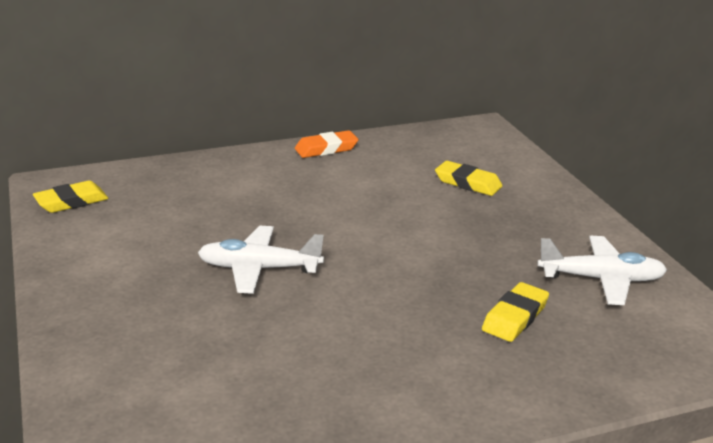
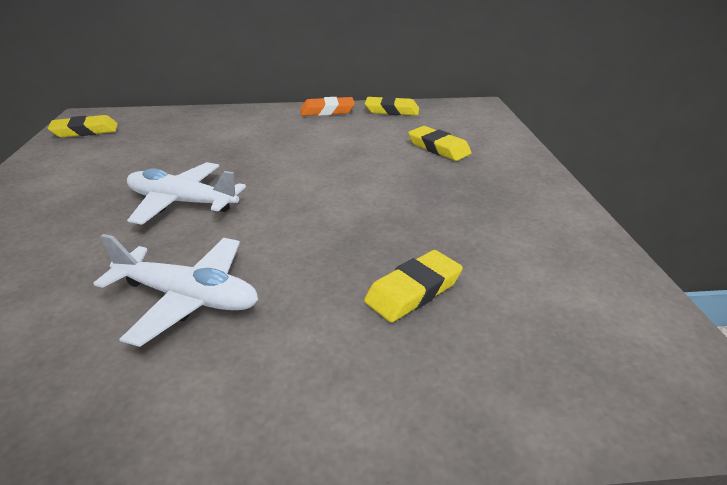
camera: 15 degrees right, 5 degrees up
white plane [537,236,667,305] -> white plane moved to [93,234,258,347]
none -> yellow eraser [365,96,419,116]

